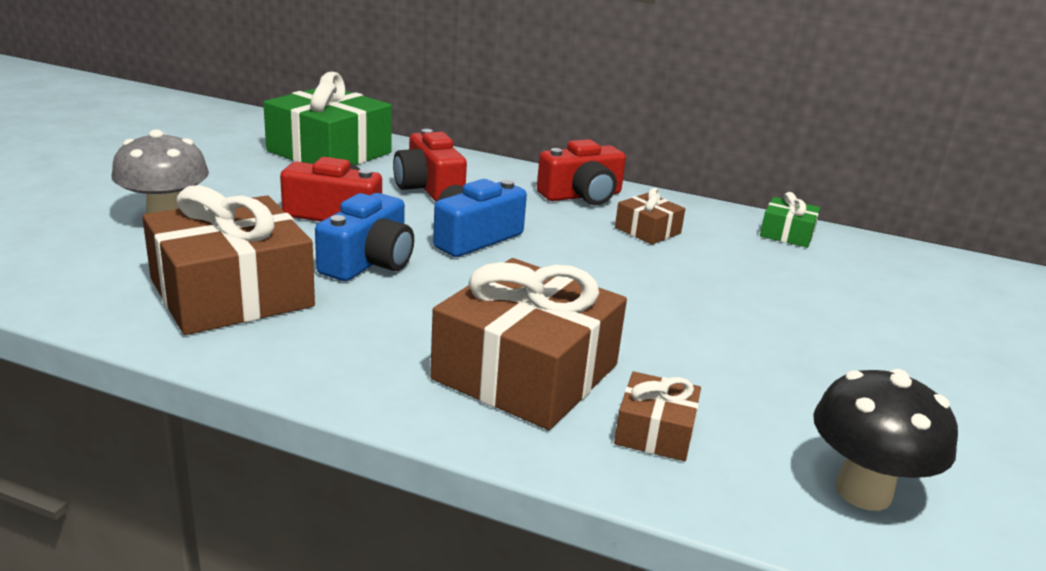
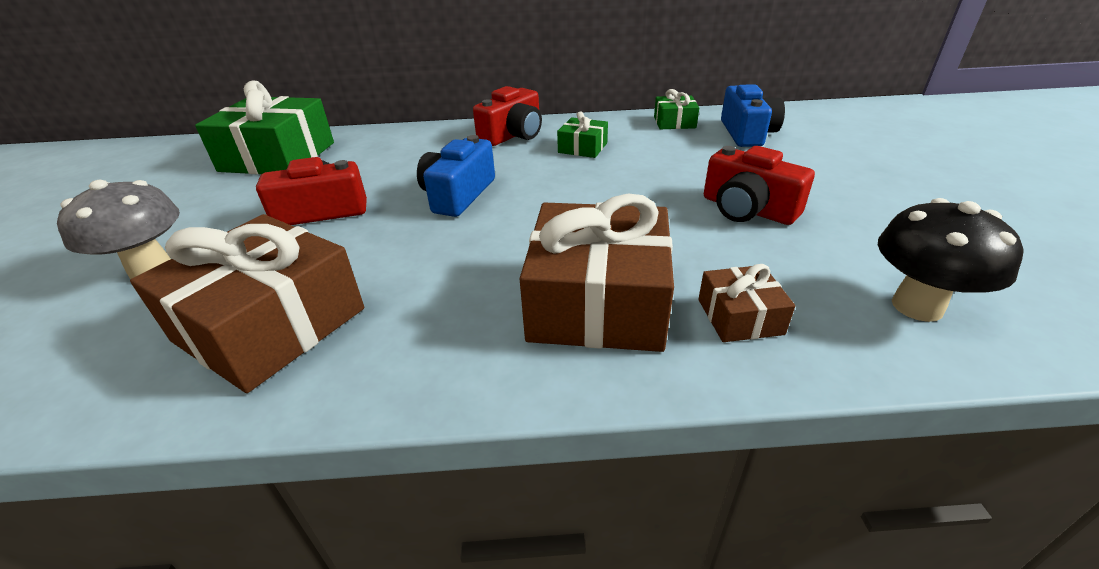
camera: 20 degrees left, 10 degrees up
blue camera [315,193,414,281] -> blue camera moved to [721,84,785,147]
red camera [393,129,467,202] -> red camera moved to [704,146,815,225]
brown gift [615,188,685,244] -> green gift [557,111,608,158]

